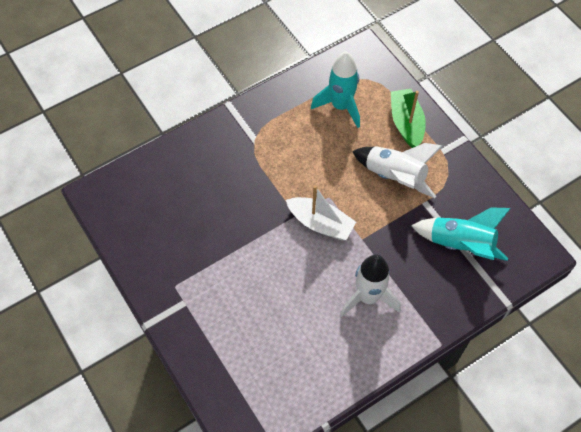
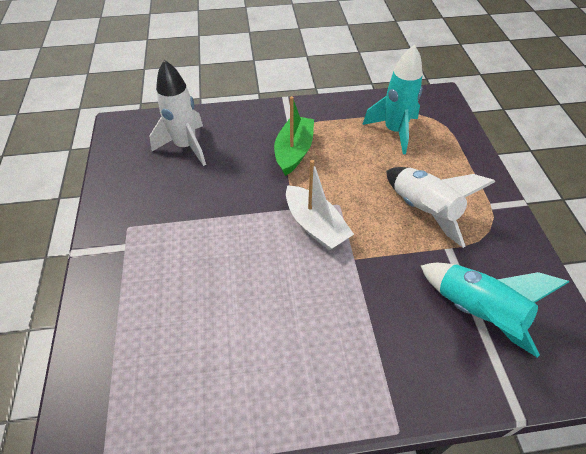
camera: 25 degrees right, 10 degrees down
white rocket [340,255,401,317] -> white rocket moved to [150,60,206,166]
green boat [391,89,426,148] -> green boat moved to [274,96,314,176]

